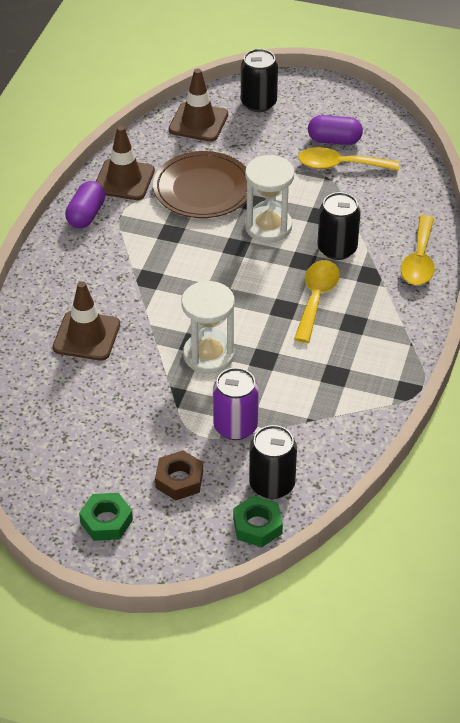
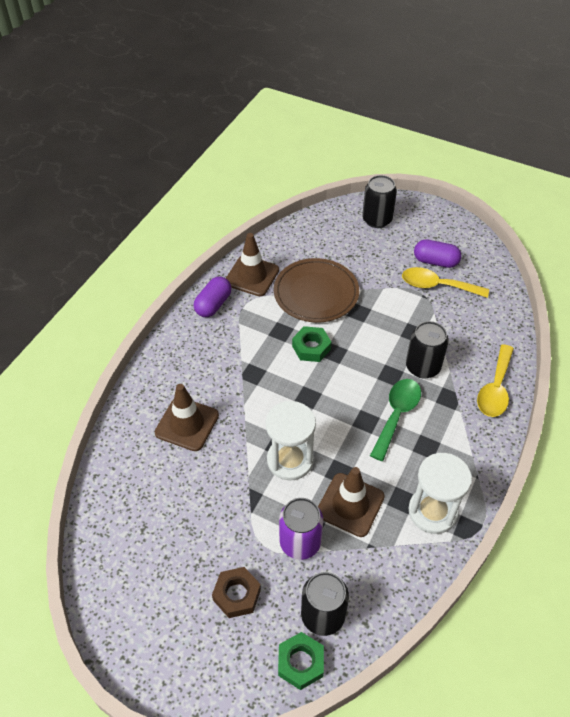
camera: 10 degrees right, 5 degrees up
green nut [79,493,133,541] -> green nut moved to [292,326,331,362]
brown traffic cone [169,68,228,142] -> brown traffic cone moved to [318,467,385,537]
white hourglass [245,155,294,243] -> white hourglass moved to [408,453,472,534]
yellow spoon [294,260,340,343] -> green spoon [370,379,421,461]

